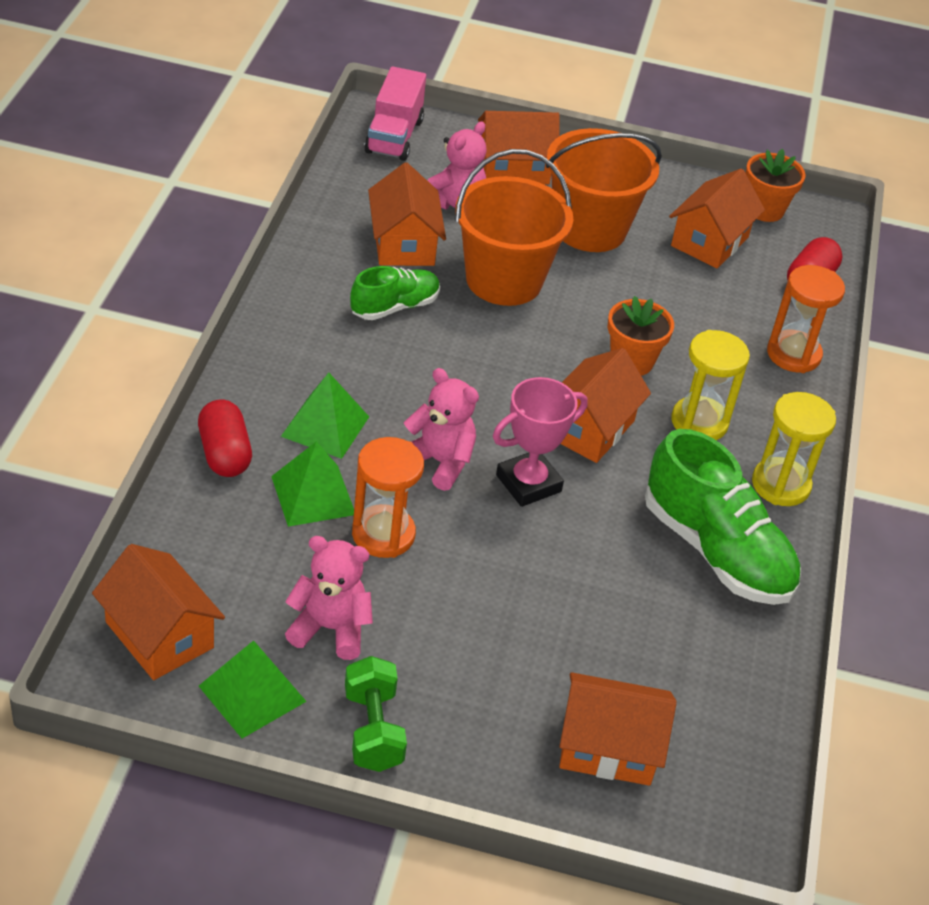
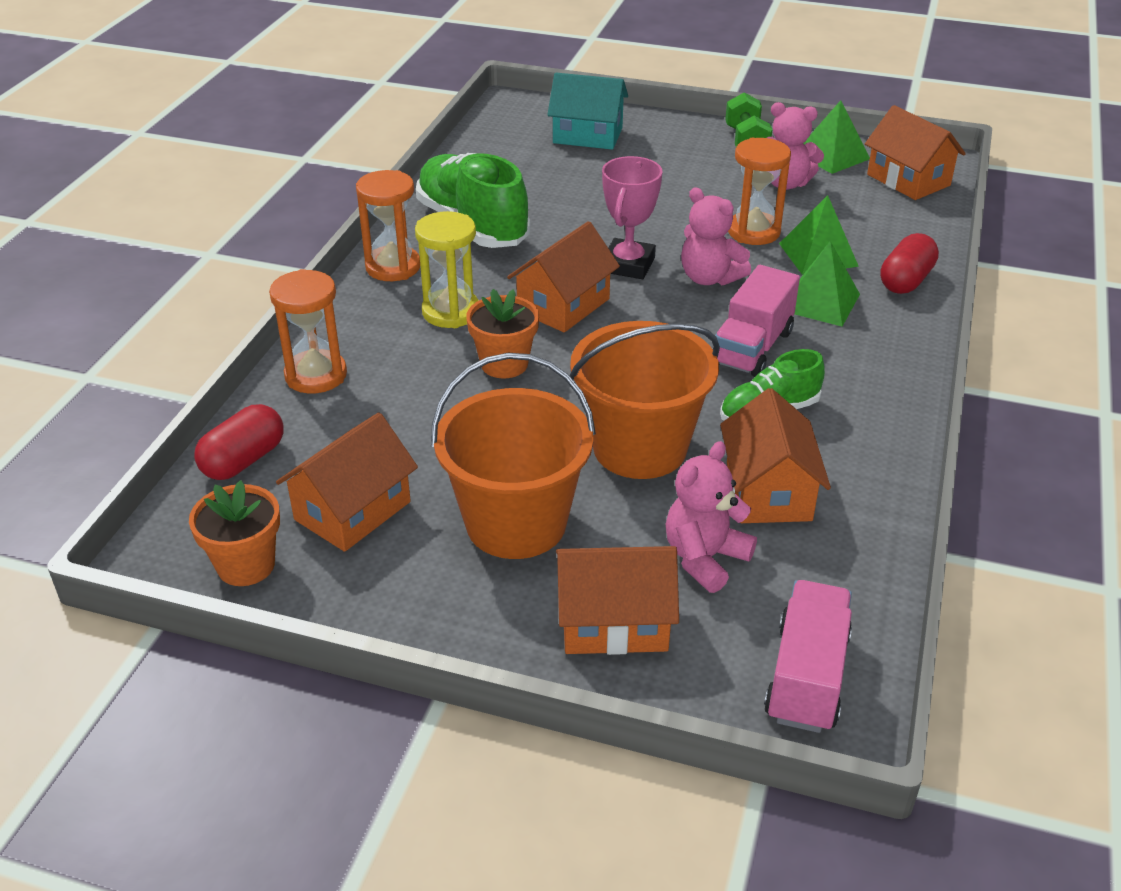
camera: 170 degrees left, 5 degrees down
red capsule [198,400,252,477] -> red capsule turned 45 degrees clockwise [880,233,939,294]
pink trophy [493,377,588,507] -> pink trophy turned 45 degrees counterclockwise [602,156,662,279]
orange house [559,672,677,786] -> turquoise house [547,73,628,150]
yellow hourglass [752,392,836,506] -> orange hourglass [356,170,420,281]
none -> pink truck [713,265,800,377]

